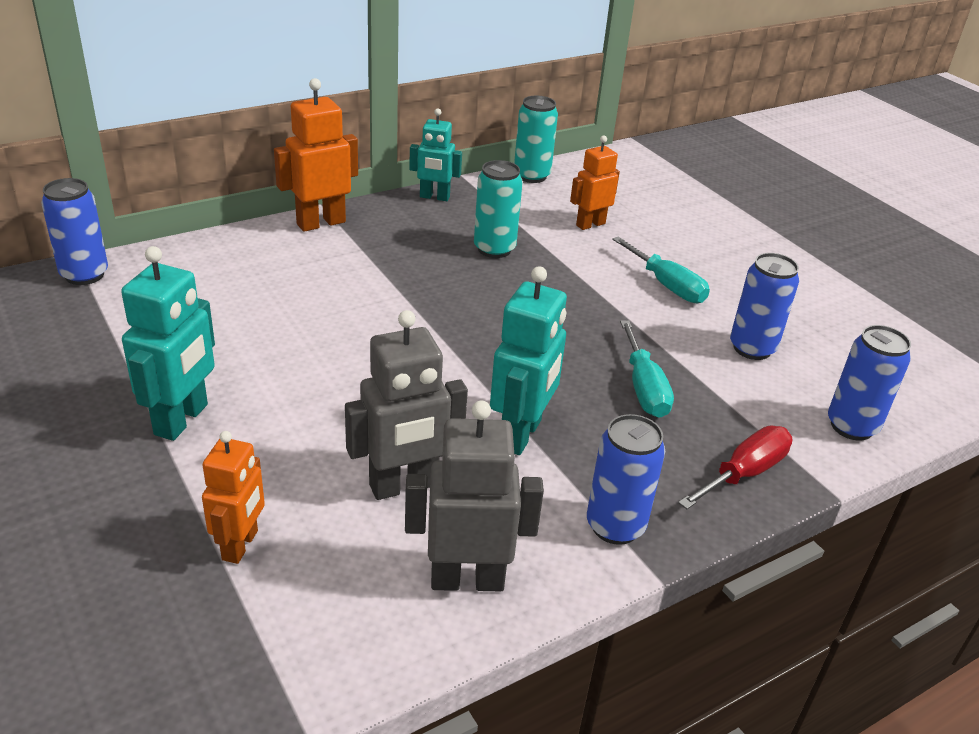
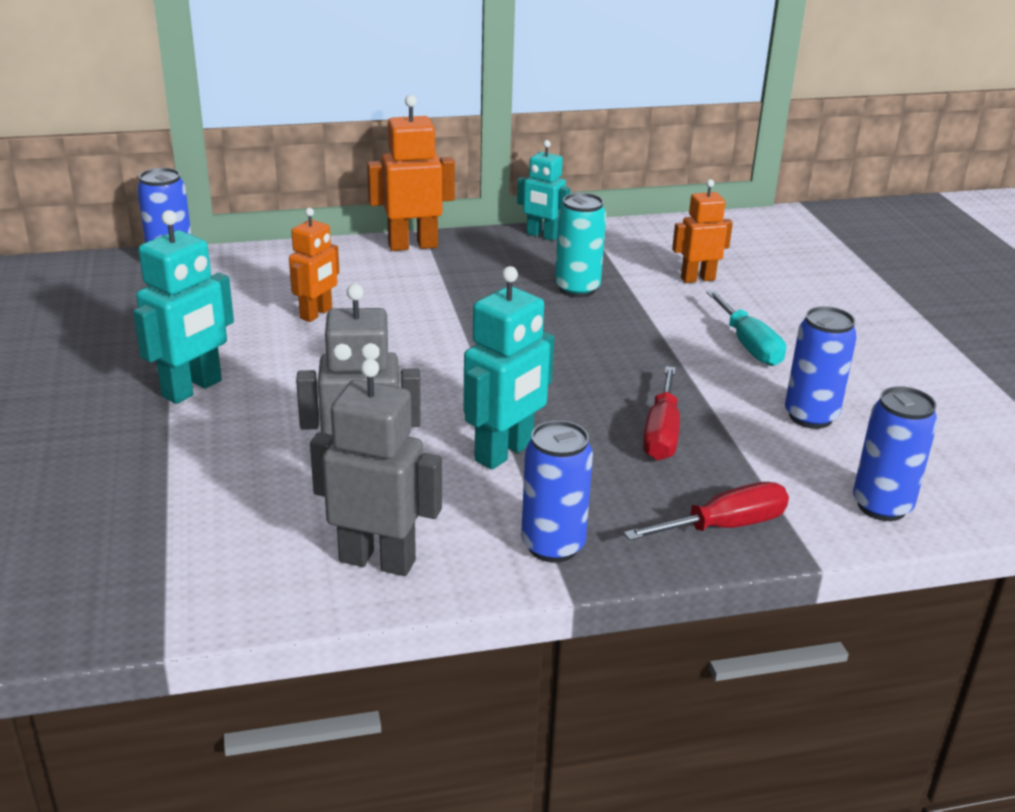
camera: 20 degrees right, 5 degrees down
orange robot [202,431,265,564] -> orange robot moved to [289,208,339,322]
turquoise can [514,96,558,183] -> none
turquoise screwdriver [620,320,674,418] -> red screwdriver [643,366,680,460]

